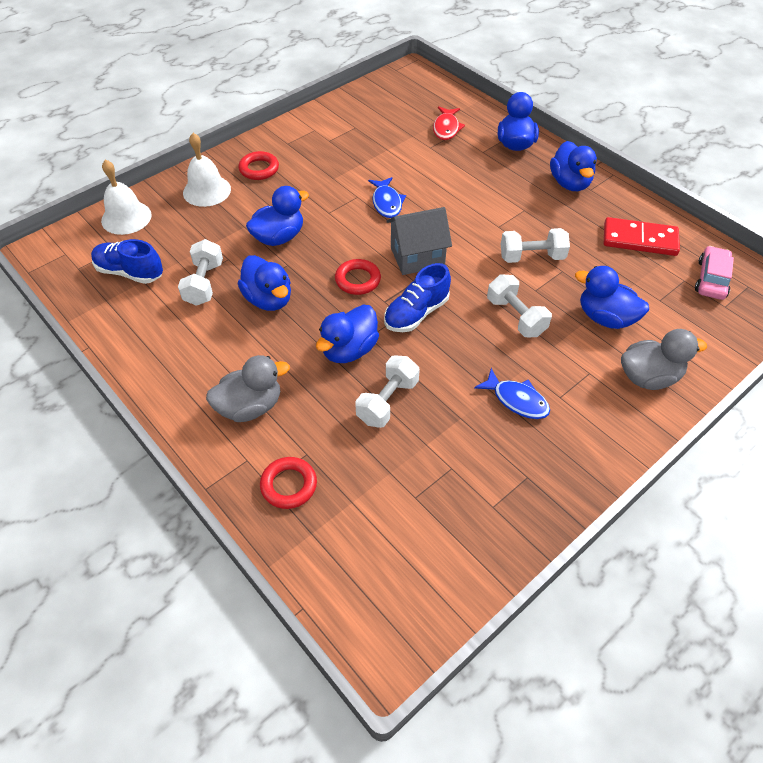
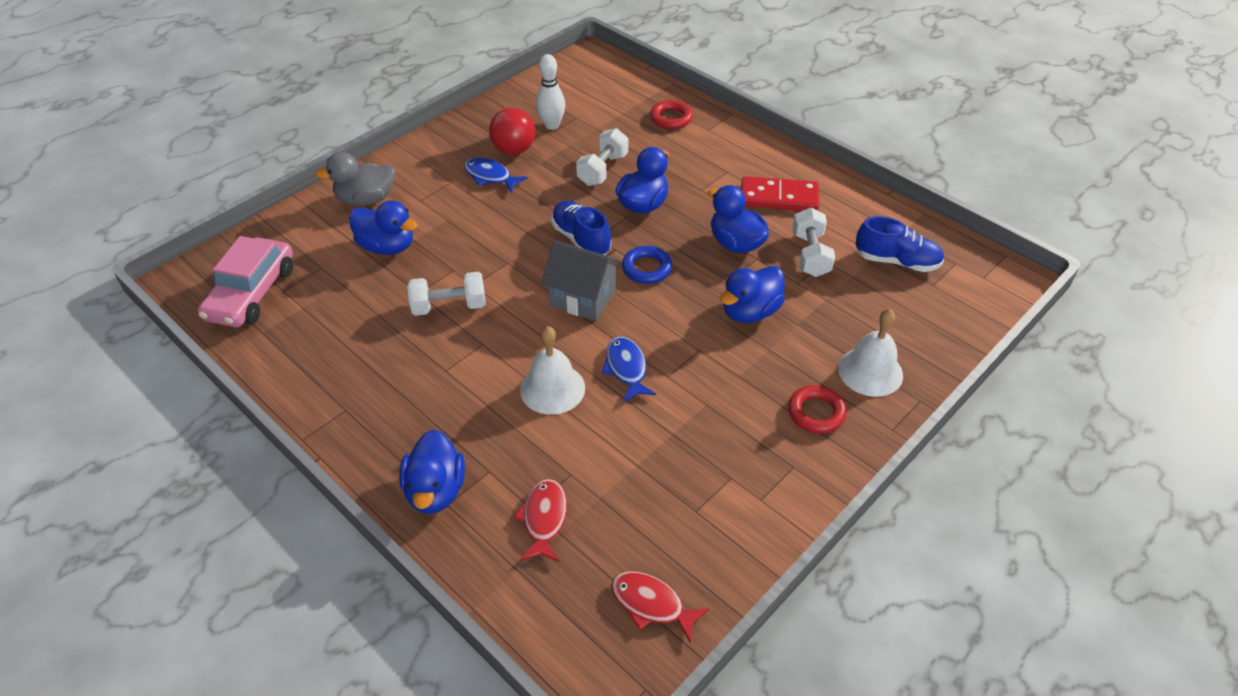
camera: 175 degrees right, 5 degrees down
white bell [101,159,152,235] -> white bell moved to [520,326,585,415]
grey duck [206,355,290,422] -> none
red ring [335,259,381,295] -> blue ring [622,246,672,284]
blue shoe [384,263,451,332] -> blue shoe turned 75 degrees counterclockwise [551,201,611,255]
grey house [386,207,452,275] -> grey house turned 45 degrees clockwise [541,240,622,321]
white dumbbell [487,274,552,337] -> none
blue duck [550,141,597,191] -> none
red domino [604,217,680,256] -> red domino moved to [741,176,819,211]
pink car [695,246,734,300] -> pink car [198,236,293,327], size x1.51
none -> red ball [489,108,535,155]
none -> white bowling pin [536,54,565,130]
none -> red fish [611,572,709,643]

